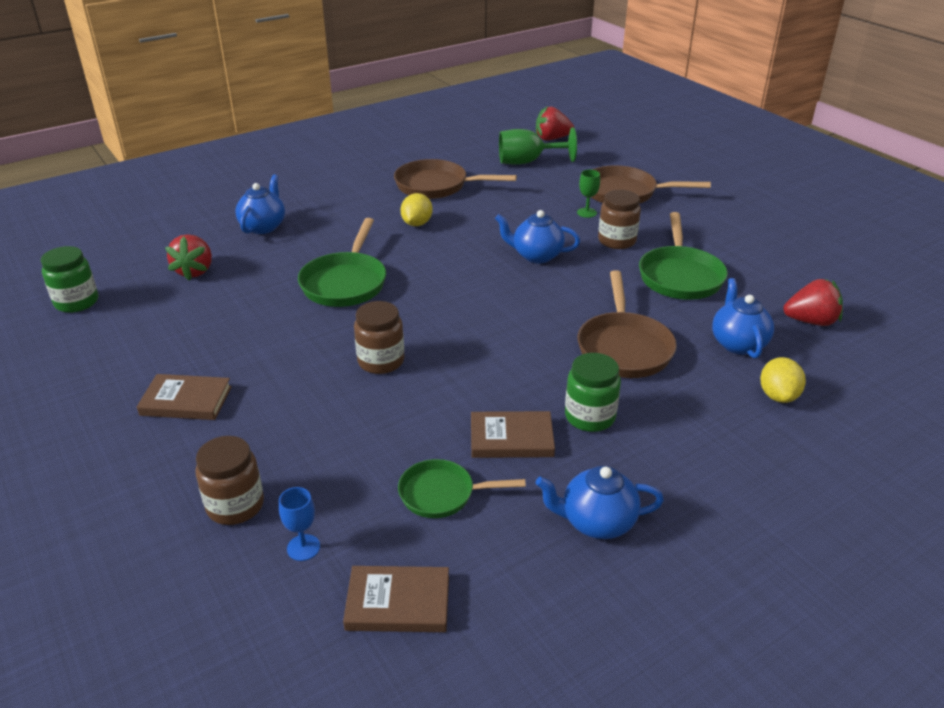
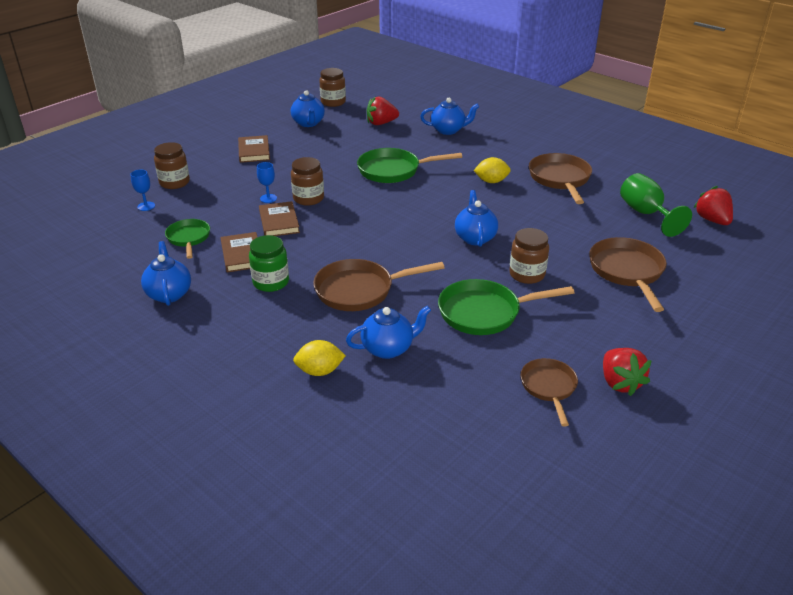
camera: 75 degrees right, 0 degrees up
green jar [41,246,98,313] -> brown jar [319,68,346,107]
brown book [343,566,449,632] -> brown book moved to [259,201,300,236]
green goblet [577,170,600,218] -> none
red strawberry [783,279,843,326] -> red strawberry moved to [603,348,652,396]
none -> blue goblet [257,162,277,203]
none -> blue teapot [291,90,325,127]
none -> brown pan [521,358,578,426]

